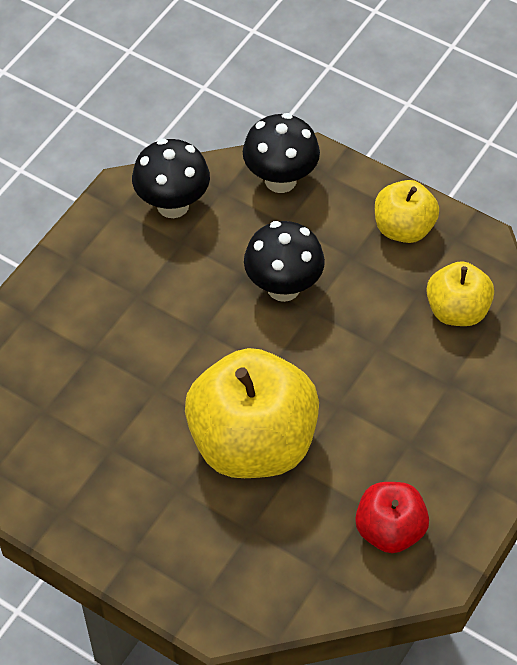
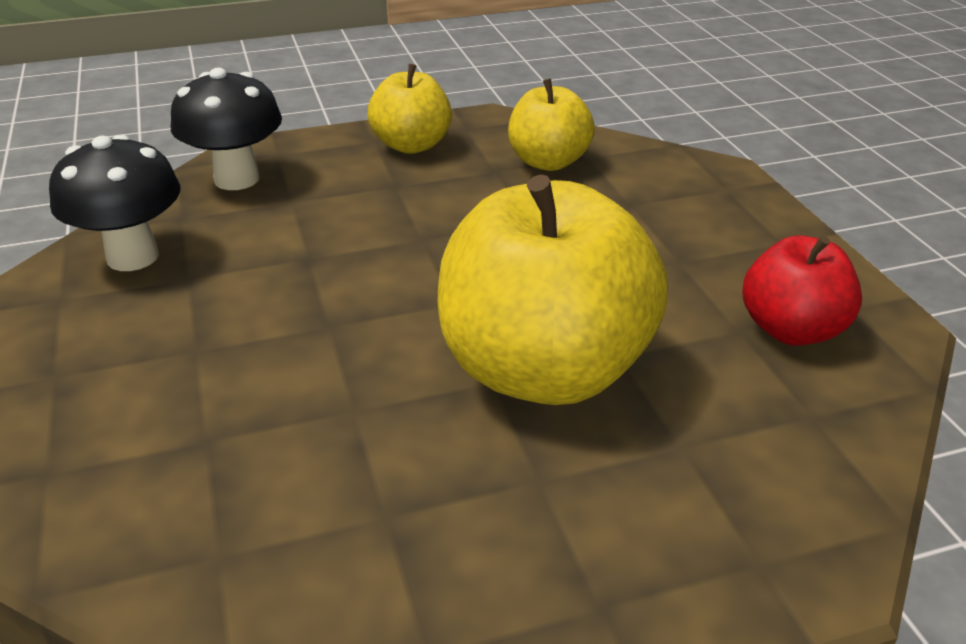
camera: 50 degrees left, 20 degrees down
black mushroom [244,221,325,302] -> none

